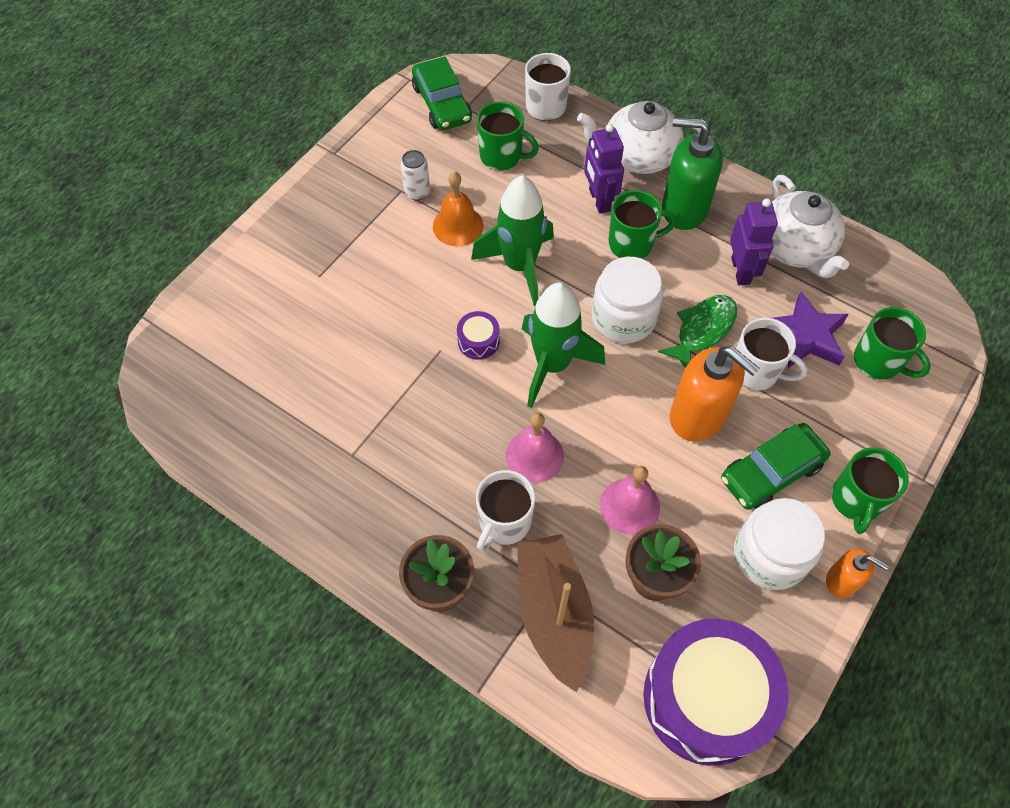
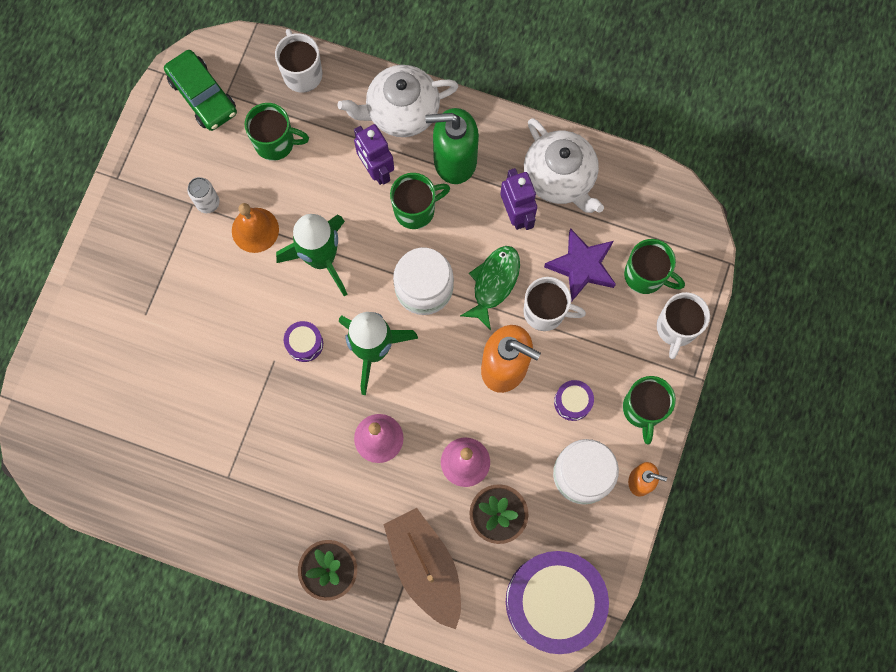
camera: 15 degrees left, 15 degrees up
white mug [476,470,535,553] -> white mug moved to [657,292,710,359]
green car [721,423,831,510] -> purple drum [554,380,594,421]

